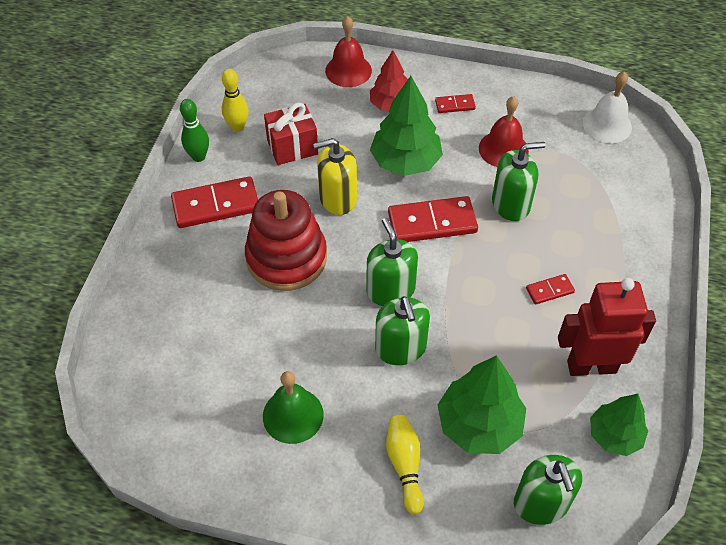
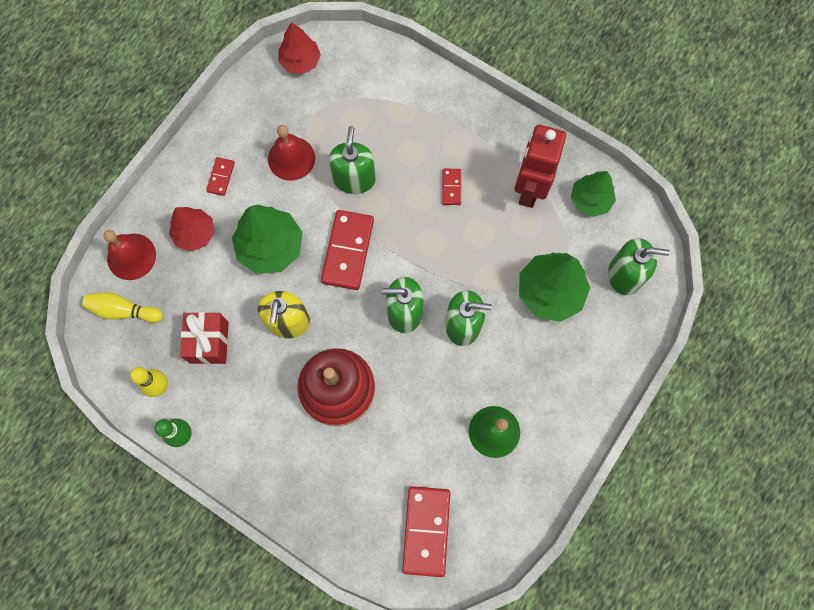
camera: 70 degrees left, 20 degrees up
red domino [171,176,258,228] -> red domino moved to [402,486,450,577]
yellow bowling pin [386,415,424,515] -> yellow bowling pin moved to [82,292,163,323]
white bell [583,71,632,143] -> red tree [278,22,321,74]

